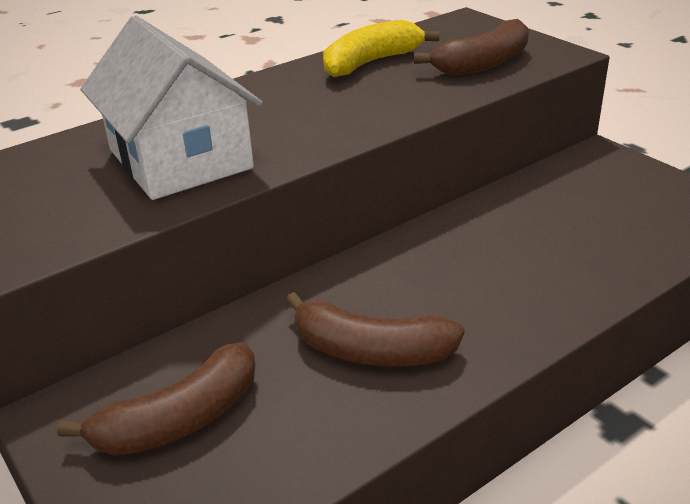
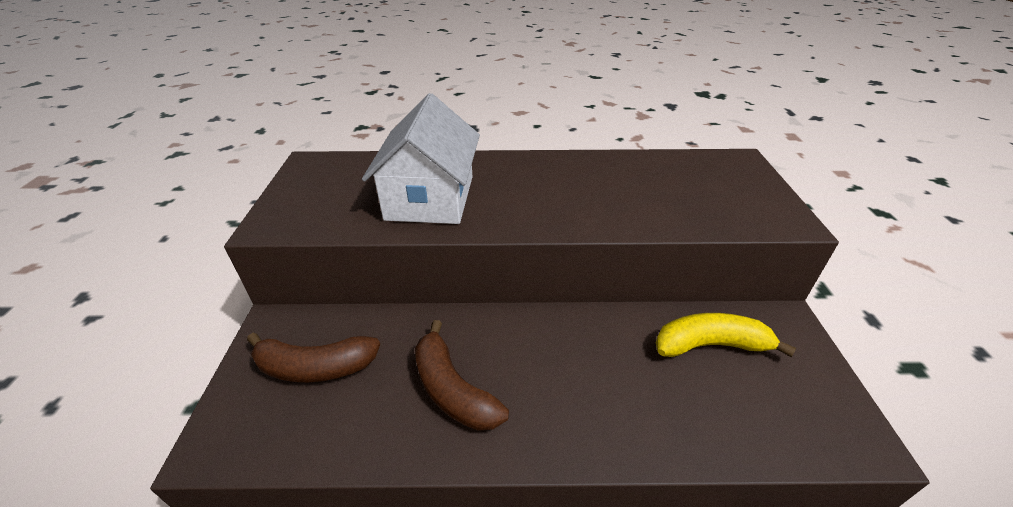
camera: 35 degrees right, 5 degrees up
yellow banana [323,20,439,77] -> yellow banana moved to [656,313,796,357]
brown banana [414,19,529,75] -> none

